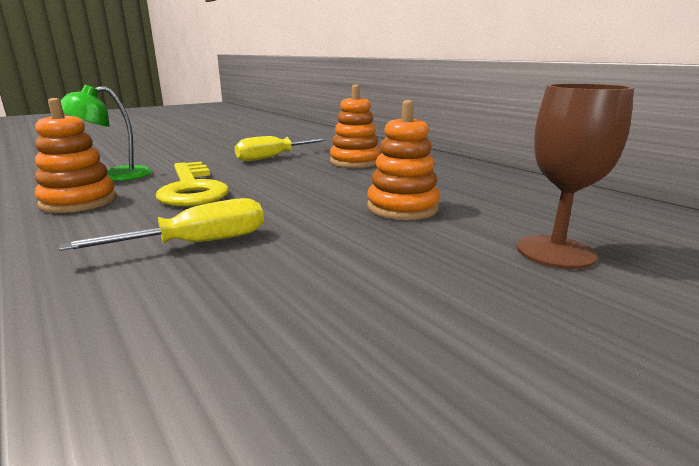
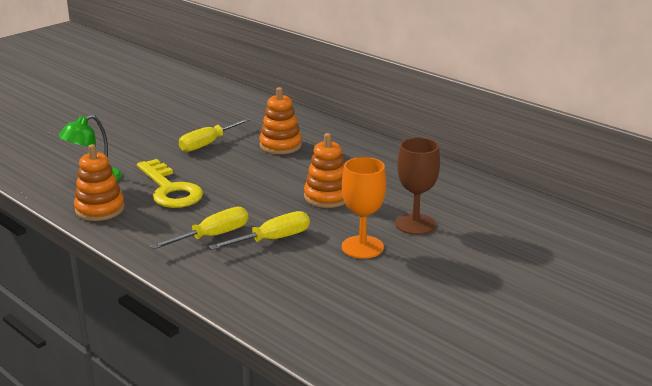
camera: 10 degrees left, 5 degrees up
none -> yellow screwdriver [209,211,310,250]
none -> orange goblet [342,157,386,259]

